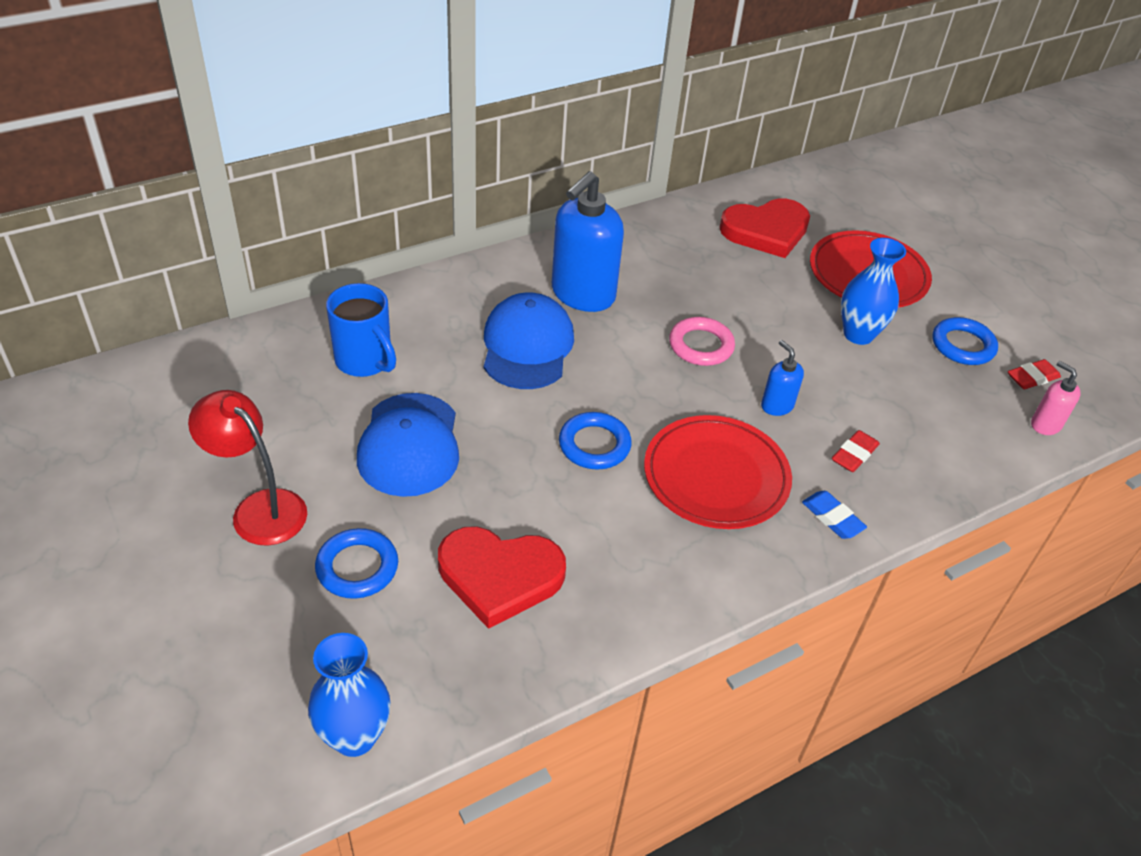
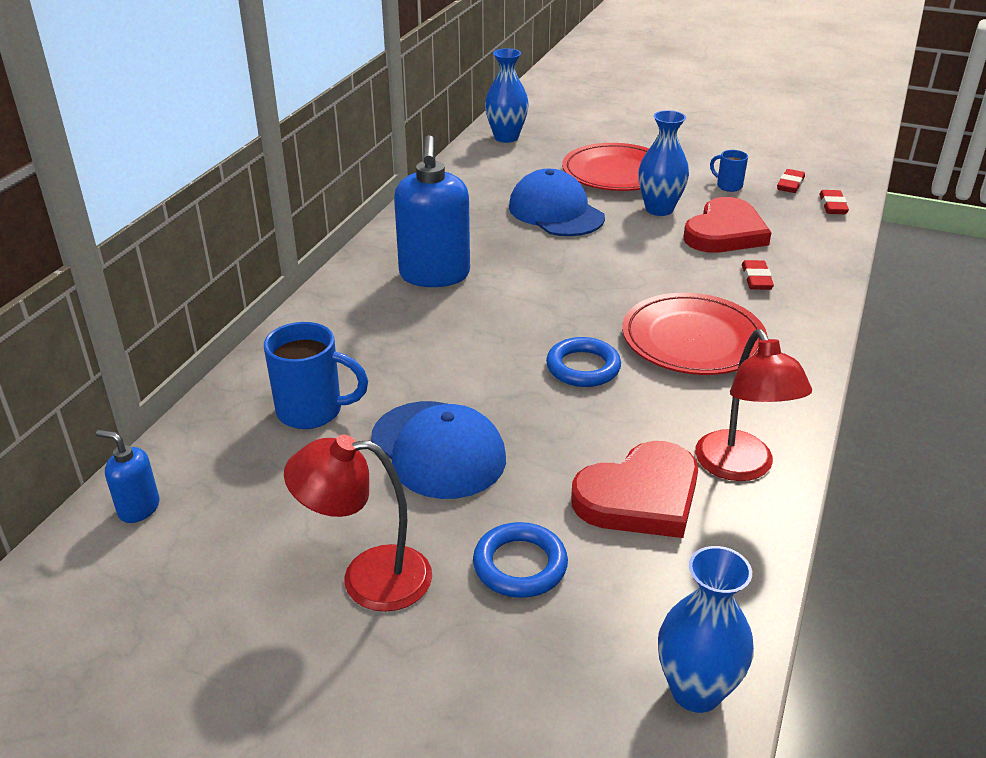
camera: 35 degrees left, 10 degrees down
blue cap [484,292,574,389] -> blue cap moved to [509,169,605,236]
pink ring [669,317,735,366] -> none
red heart [719,199,810,258] -> red heart moved to [683,197,772,253]
blue soap dispenser [761,340,804,416] -> blue soap dispenser moved to [96,430,159,523]
blue eraser [802,491,867,539] -> none
blue ring [932,317,998,365] -> blue mug [710,150,748,192]
pink soap dispenser [1031,361,1081,435] -> red eraser [819,190,849,214]
none -> blue vase [485,48,529,143]
none -> red lamp [695,329,812,481]

